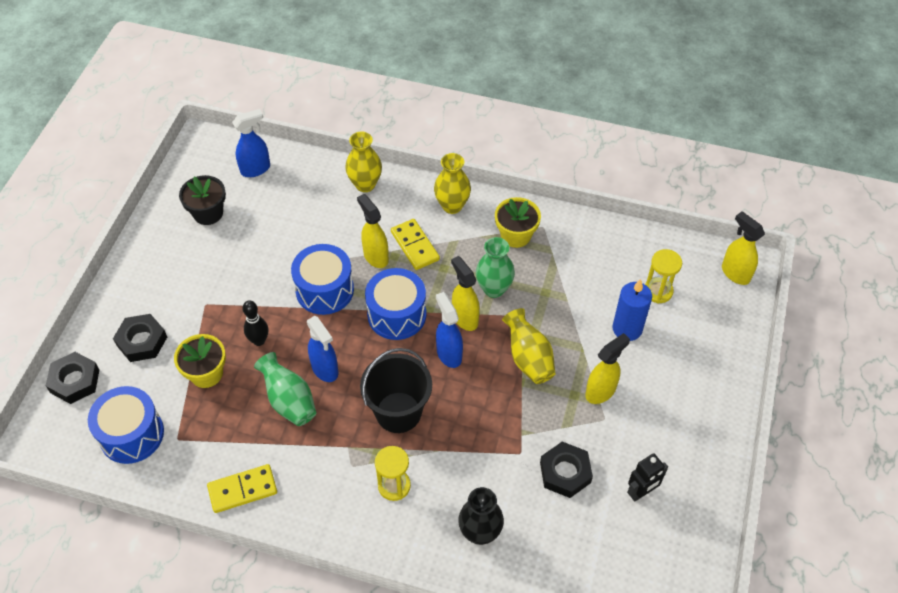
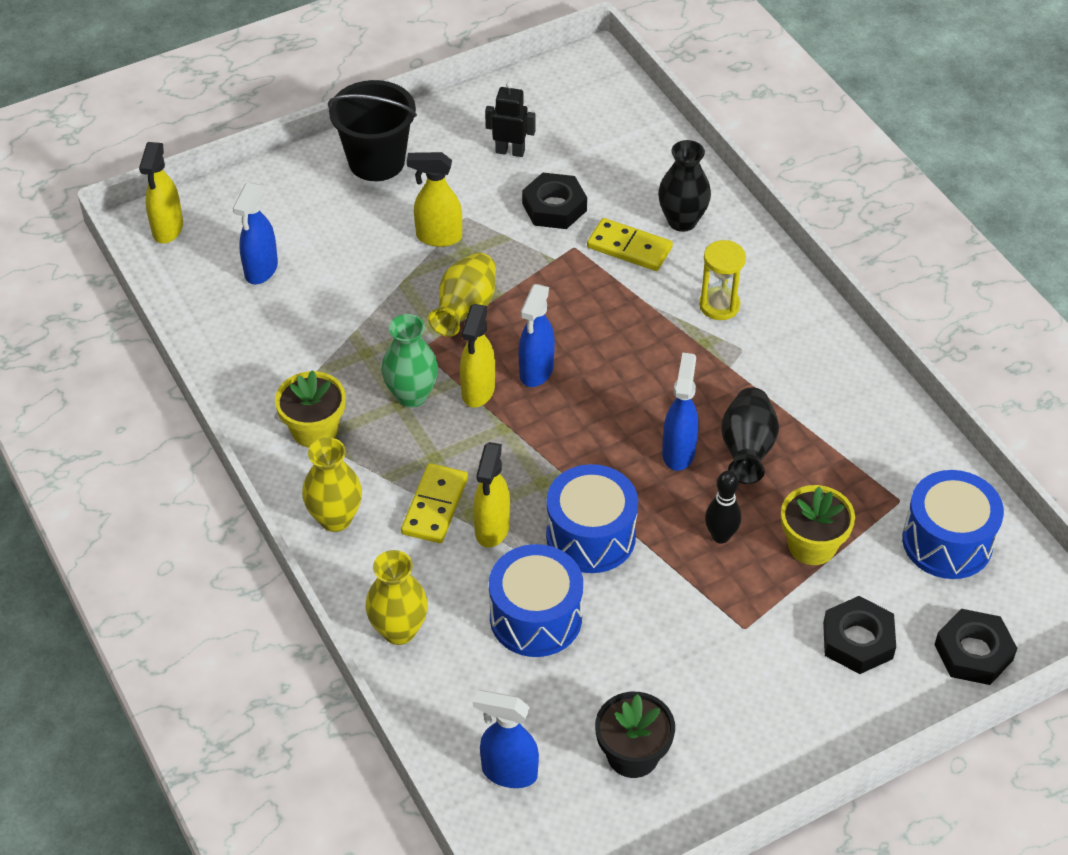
camera: 135 degrees left, 5 degrees down
yellow domino [207,464,277,513] -> yellow domino moved to [587,218,673,271]
green vase [254,352,316,426] -> black vase [721,387,779,484]
black bucket [360,348,432,433] -> black bucket moved to [328,80,417,181]
blue drum [365,268,426,340] -> blue drum moved to [489,544,583,657]
blue candle [612,279,652,341] -> none
yellow hourglass [645,249,682,304] -> blue spray bottle [233,182,278,284]

